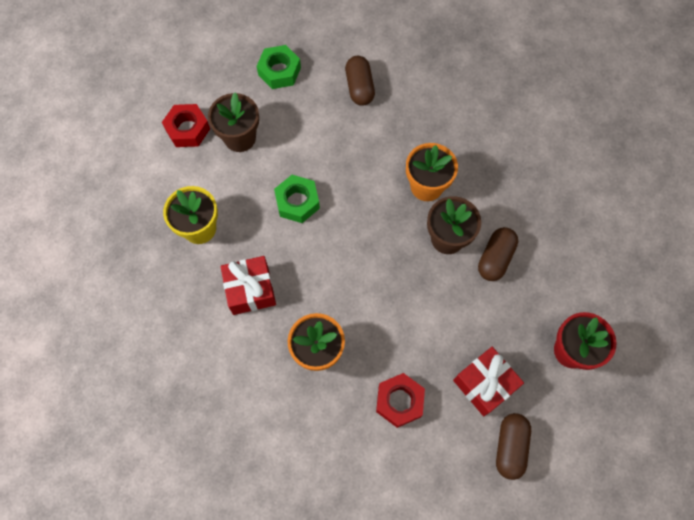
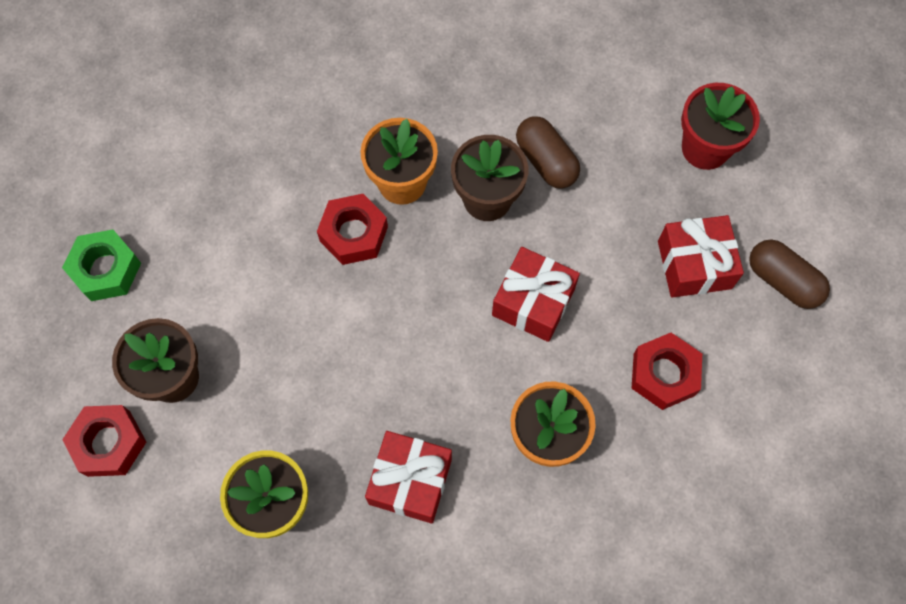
camera: 60 degrees left, 0 degrees up
green nut [274,175,320,223] -> none
brown capsule [345,56,375,106] -> none
none -> red nut [317,194,388,265]
none -> red gift [492,247,580,342]

